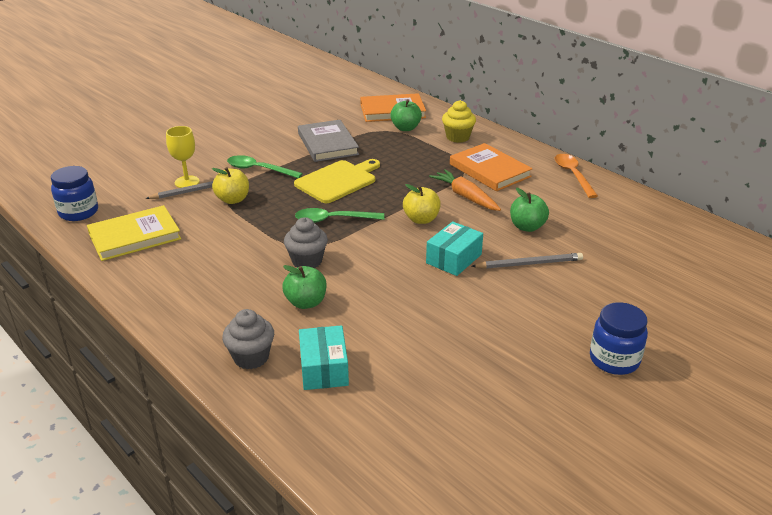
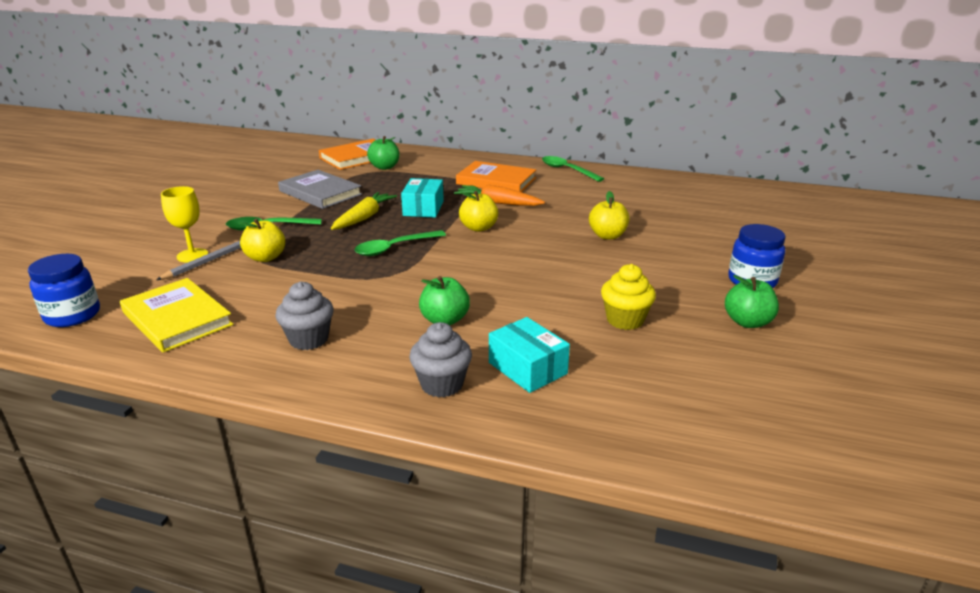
camera: 30 degrees left, 5 degrees down
yellow book [87,205,181,261] -> yellow book turned 75 degrees counterclockwise [120,278,233,353]
grey cupcake [284,217,328,268] -> grey cupcake moved to [275,281,334,350]
yellow cutting board [294,159,380,203] -> yellow carrot [331,192,397,230]
turquoise box [426,221,483,276] -> turquoise box moved to [401,178,444,218]
yellow cupcake [442,100,476,143] -> yellow cupcake moved to [601,264,656,330]
grey pencil [472,253,583,269] -> yellow apple [589,191,630,240]
green apple [510,188,549,232] -> green apple moved to [725,275,779,328]
orange spoon [555,154,598,198] -> green spoon [542,156,604,182]

